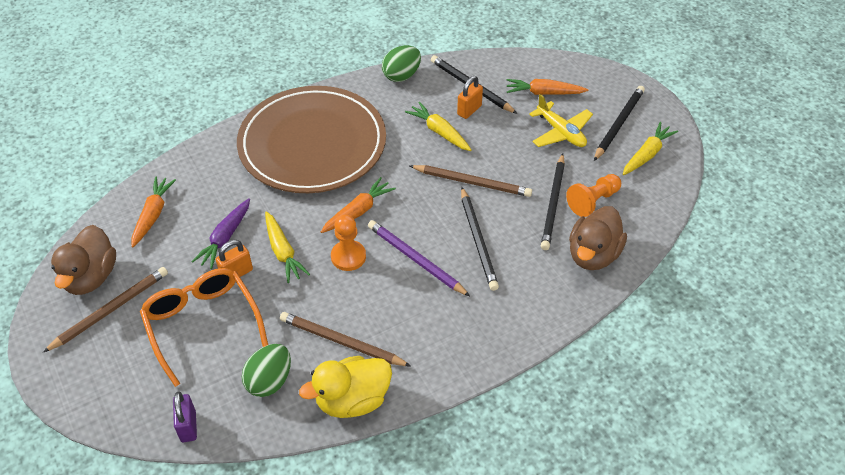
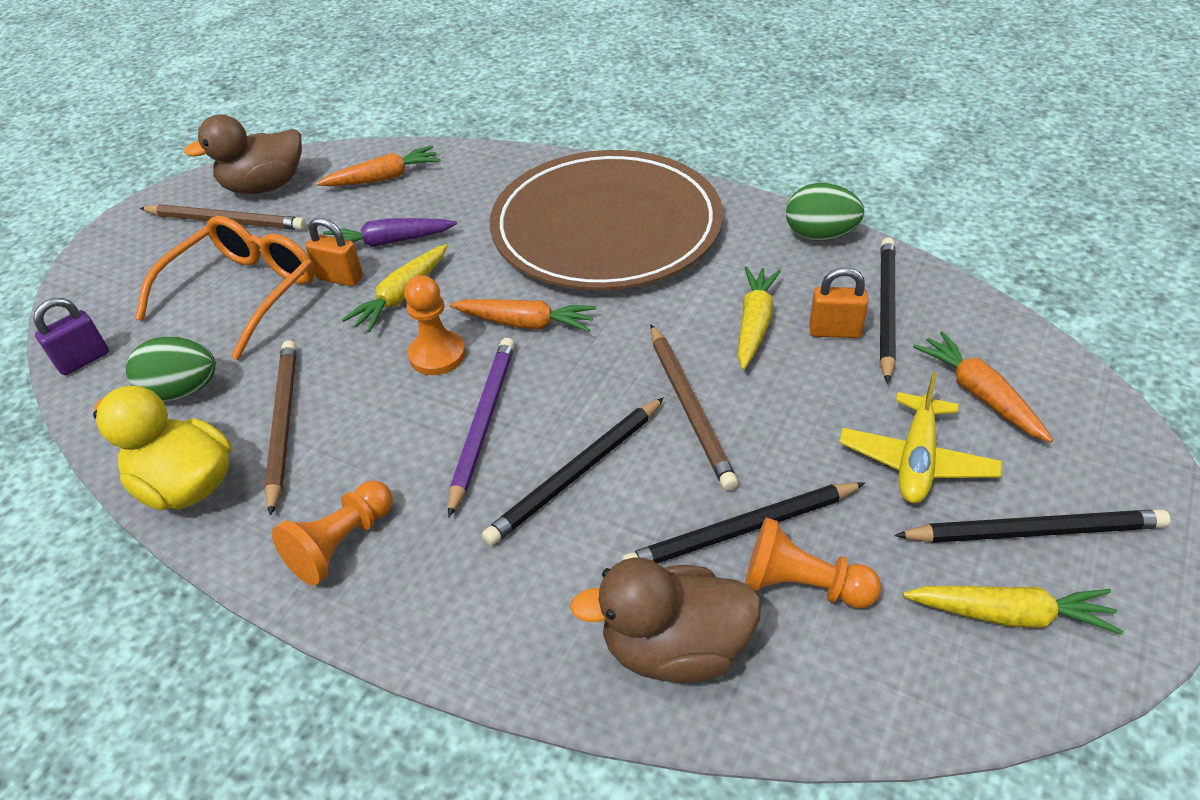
camera: 60 degrees right, 5 degrees down
none -> orange pawn [272,481,393,585]

